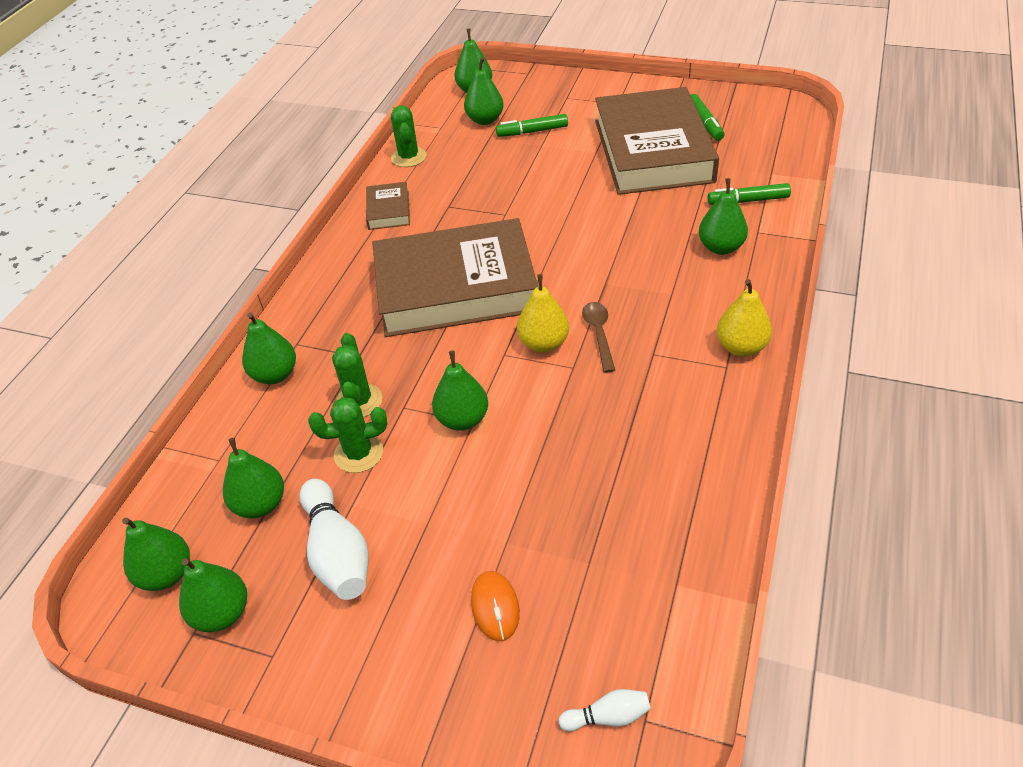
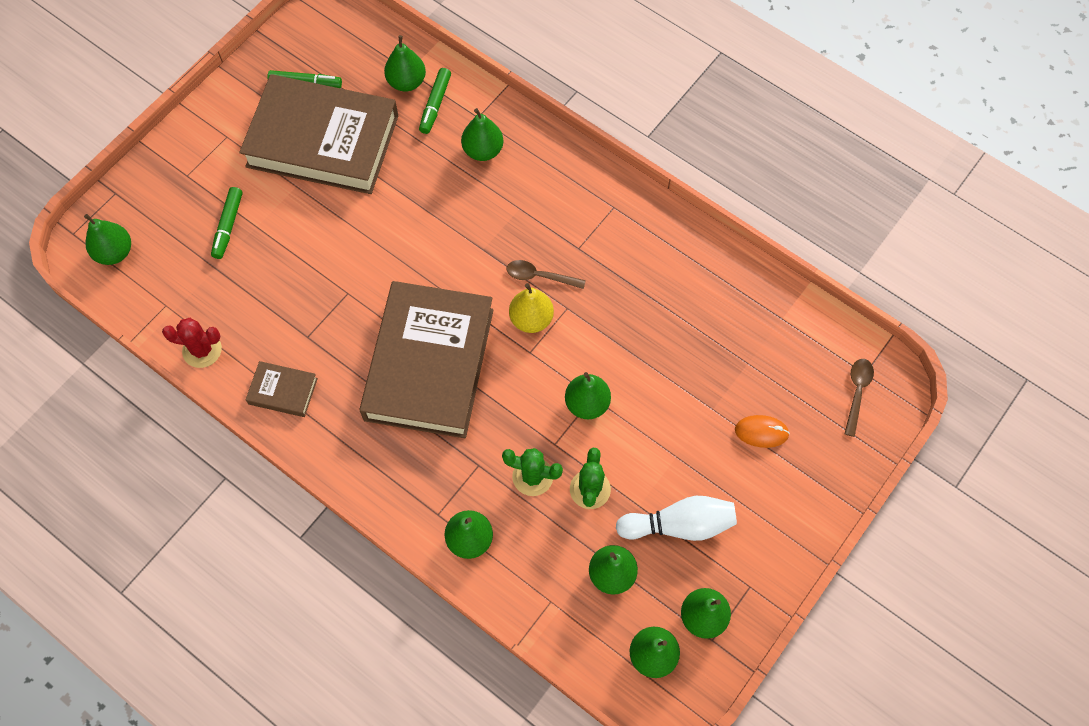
camera: 75 degrees left, 20 degrees up
green cactus [391,105,426,167] -> red cactus [162,318,222,368]
green pear [464,57,504,125] -> green pear moved to [384,35,426,92]
white bowling pin [559,689,651,731] -> brown spoon [844,359,874,437]
yellow pear [717,279,772,357] -> none

